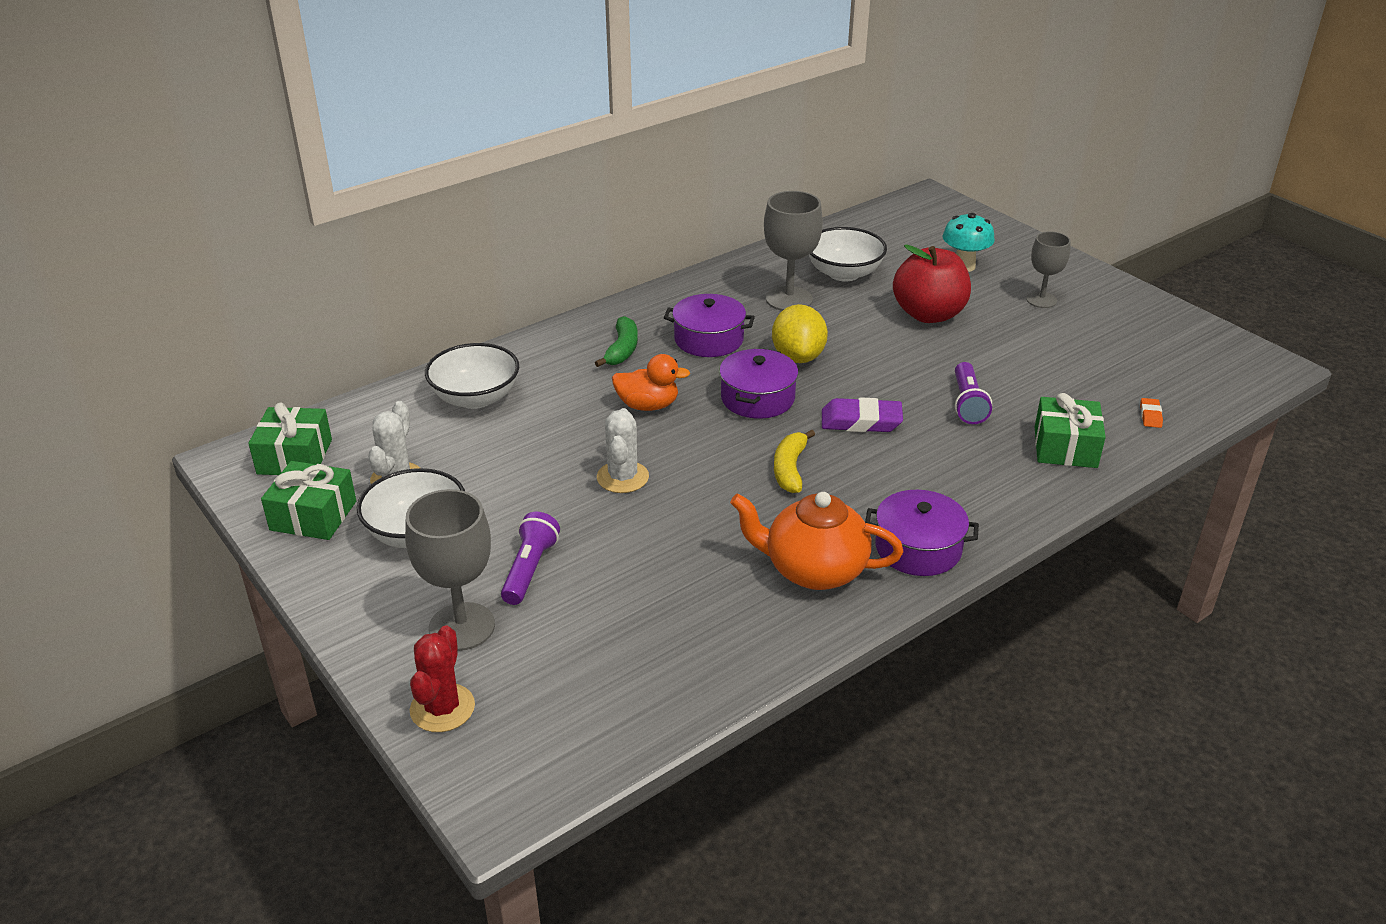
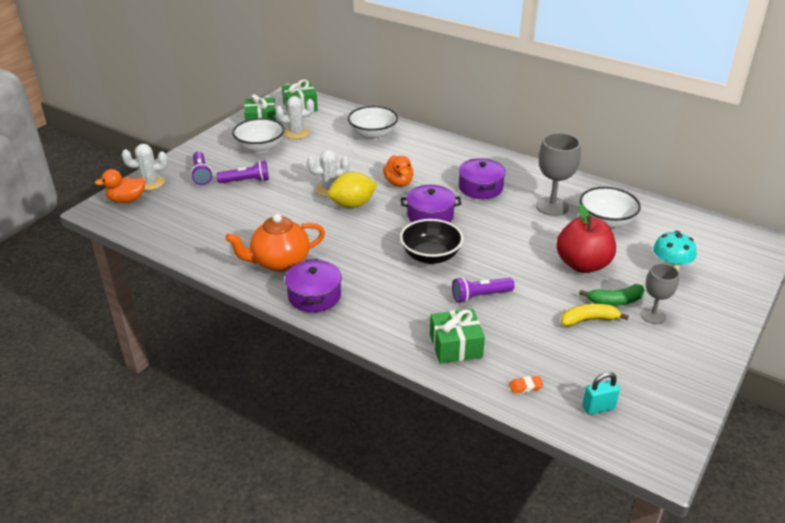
camera: 70 degrees right, 0 degrees up
grey goblet [405,489,495,651] -> purple flashlight [191,152,213,185]
red cactus [410,625,475,732] -> white cactus [122,144,168,190]
green banana [595,316,638,367] -> green banana moved to [579,284,645,306]
orange teapot [730,492,903,590] -> orange teapot turned 105 degrees counterclockwise [225,214,325,272]
yellow lemon [772,304,828,363] -> yellow lemon moved to [328,172,378,208]
yellow banana [774,429,815,493] -> yellow banana moved to [561,304,629,326]
purple eraser [822,397,903,432] -> black bowl [400,219,463,264]
none -> orange duck [95,169,146,203]
none -> turquoise padlock [582,372,620,415]

